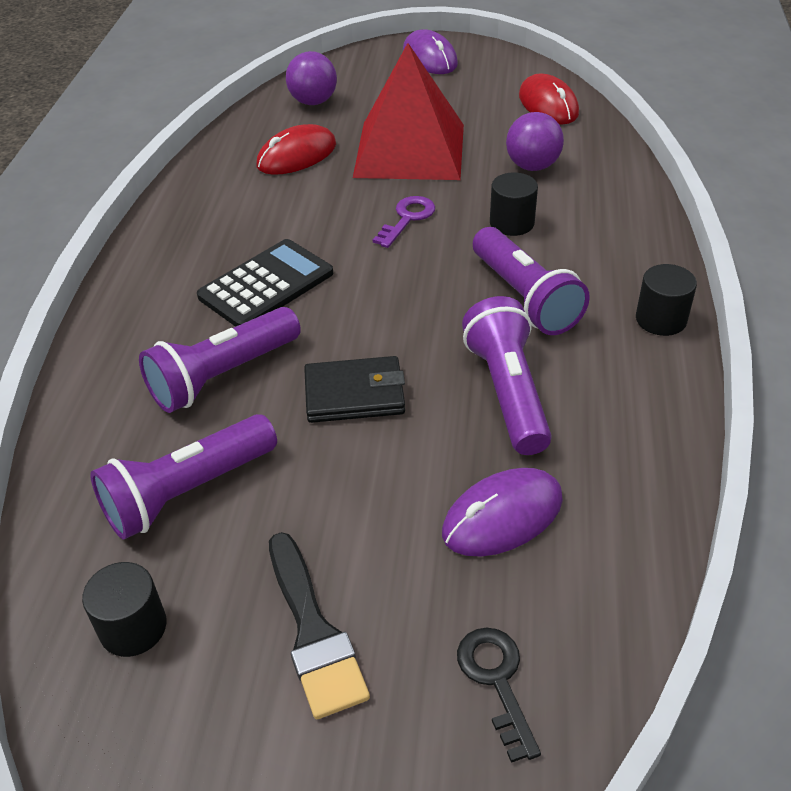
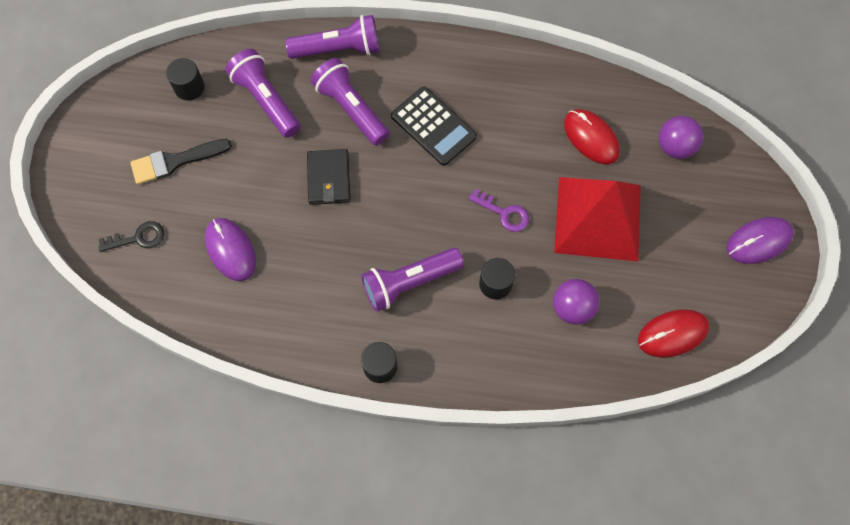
camera: 90 degrees right, 25 degrees up
purple flashlight [462,296,552,455] -> purple flashlight moved to [285,15,379,59]

